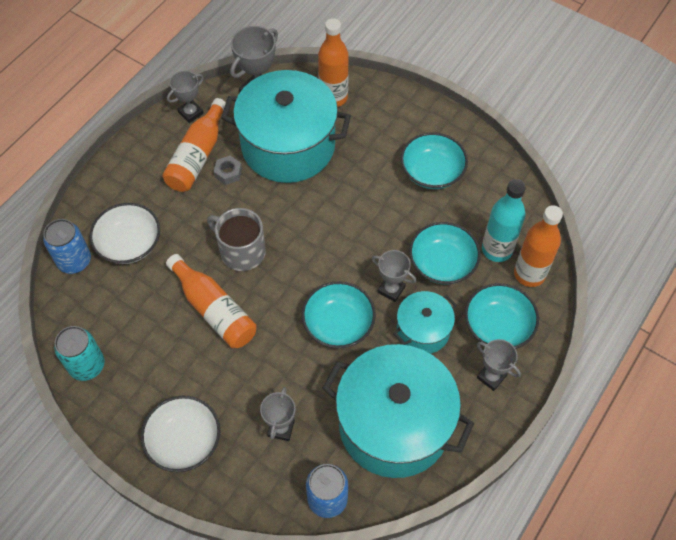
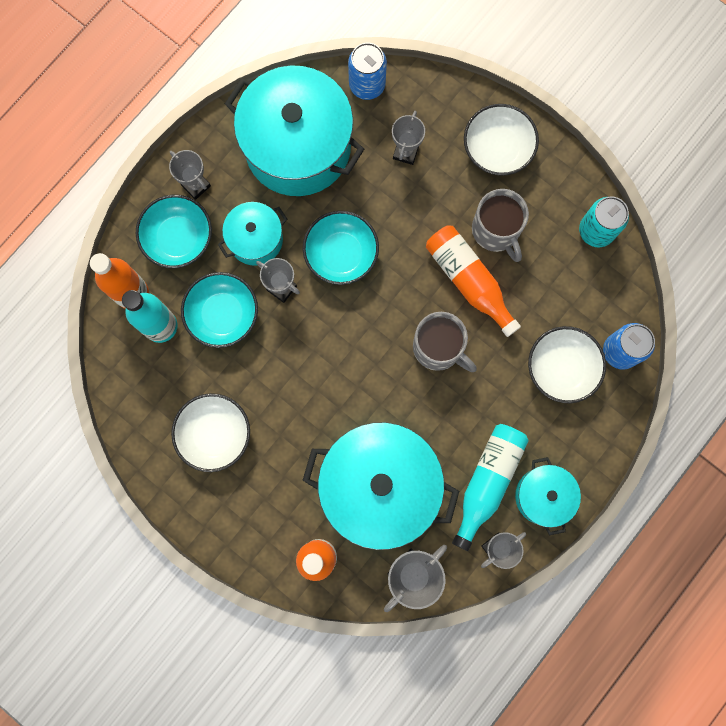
camera: 175 degrees left, 20 degrees up
orange bottle [162,98,226,192] -> turquoise bottle [452,424,529,551]
grey nut [214,156,242,185] -> none
turquoise bowl [401,132,468,189] -> white bowl [171,393,250,472]
none -> grey mug [472,189,529,262]
none -> turquoise pot [515,457,581,535]

